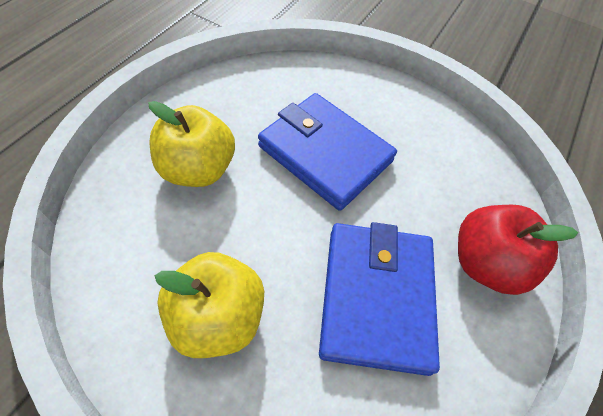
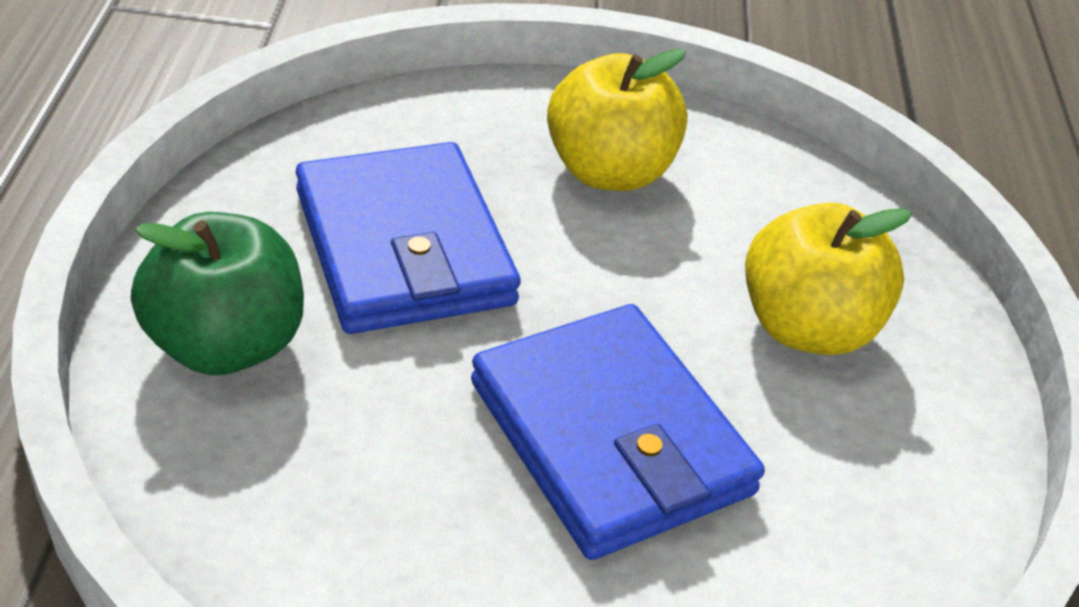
camera: 155 degrees right, 15 degrees down
blue wallet [258,93,397,211] -> blue wallet turned 45 degrees clockwise [471,304,765,560]
red apple [458,205,578,295] -> green apple [131,212,304,375]

